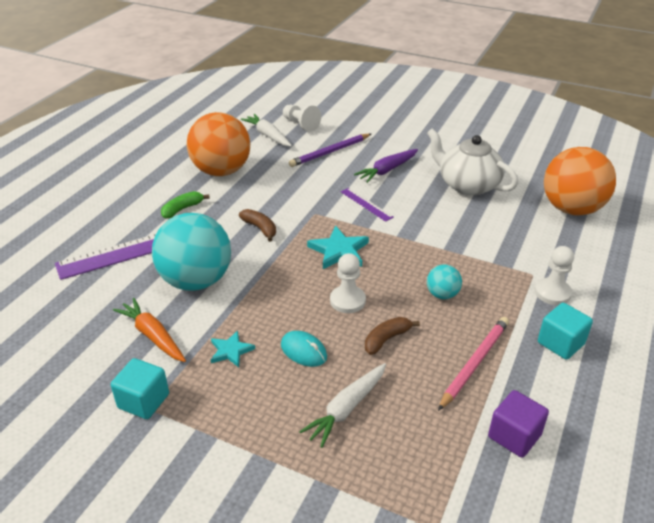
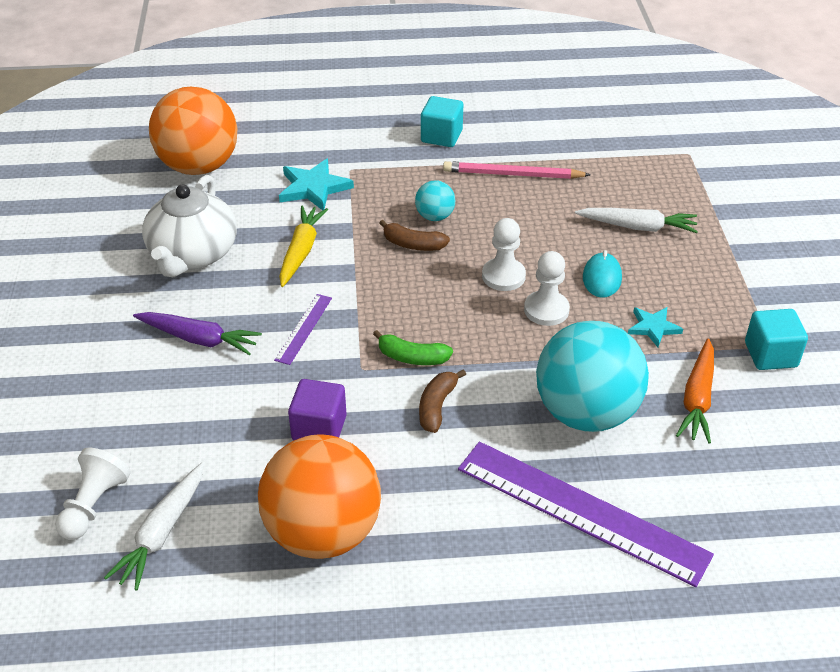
camera: 120 degrees left, 5 degrees up
green banana [161,191,210,219] -> green banana moved to [373,330,453,365]
purple pencil [289,134,371,167] -> none
turquoise star [307,226,369,269] -> turquoise star moved to [279,158,354,210]
brown banana [365,317,420,355] -> brown banana moved to [379,220,450,251]
purple cube [488,390,549,458] -> purple cube moved to [288,379,347,440]
white pawn [535,246,574,305] -> white pawn moved to [524,251,570,326]
none -> yellow carrot [279,205,328,287]

